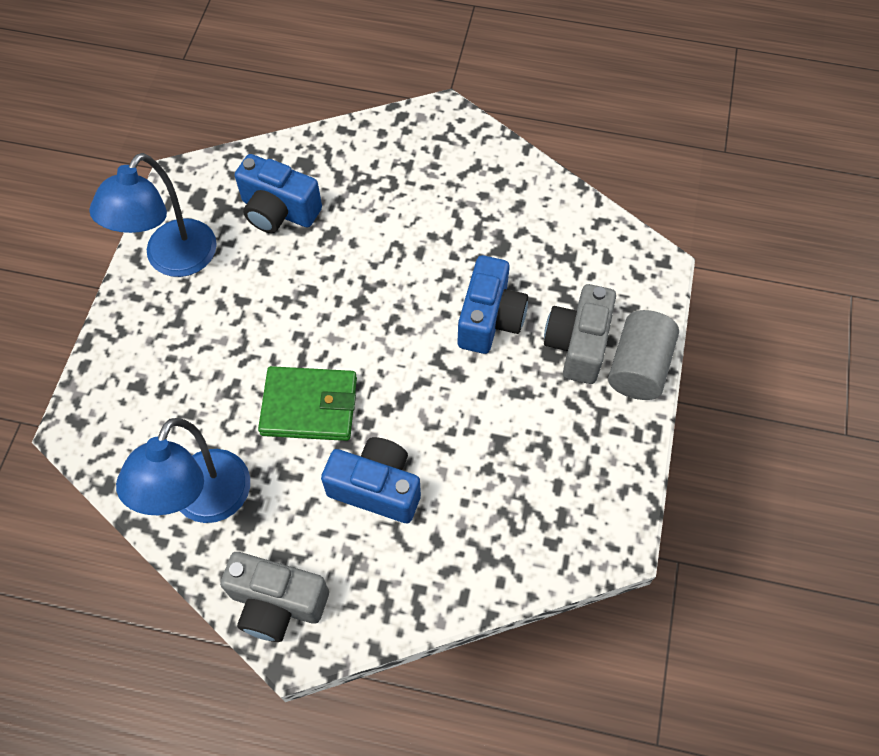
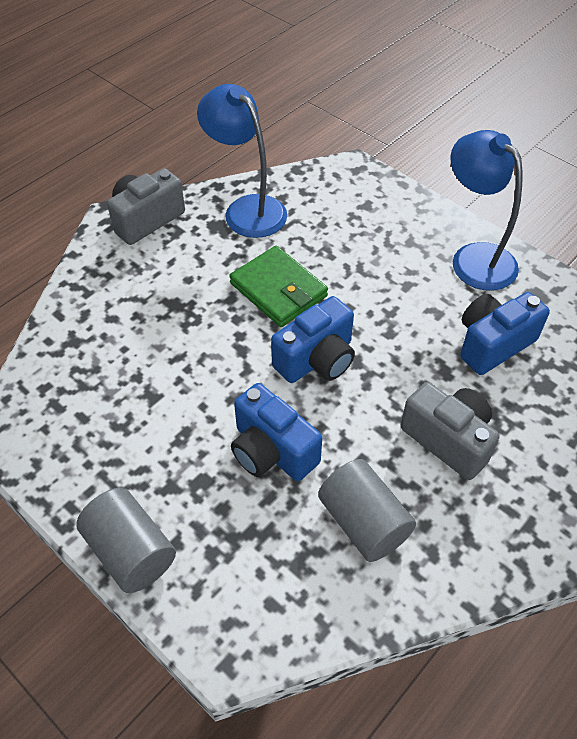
camera: 120 degrees right, 10 degrees down
green wallet [258,366,357,441] -> green wallet turned 75 degrees counterclockwise [229,246,328,327]
blue camera [321,437,421,523] -> blue camera moved to [271,296,355,383]
grey camera [544,284,616,384] -> grey camera moved to [401,382,500,480]
none -> grey cylinder [318,459,416,562]

